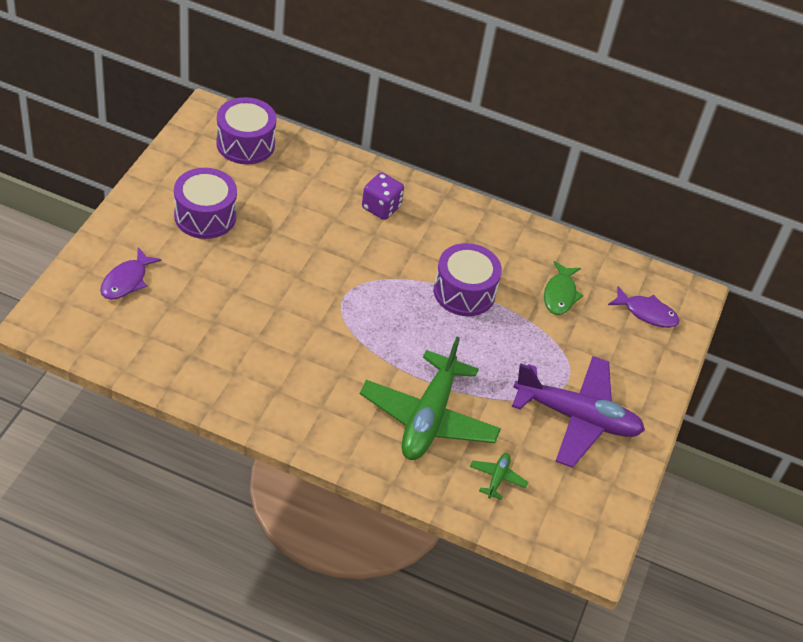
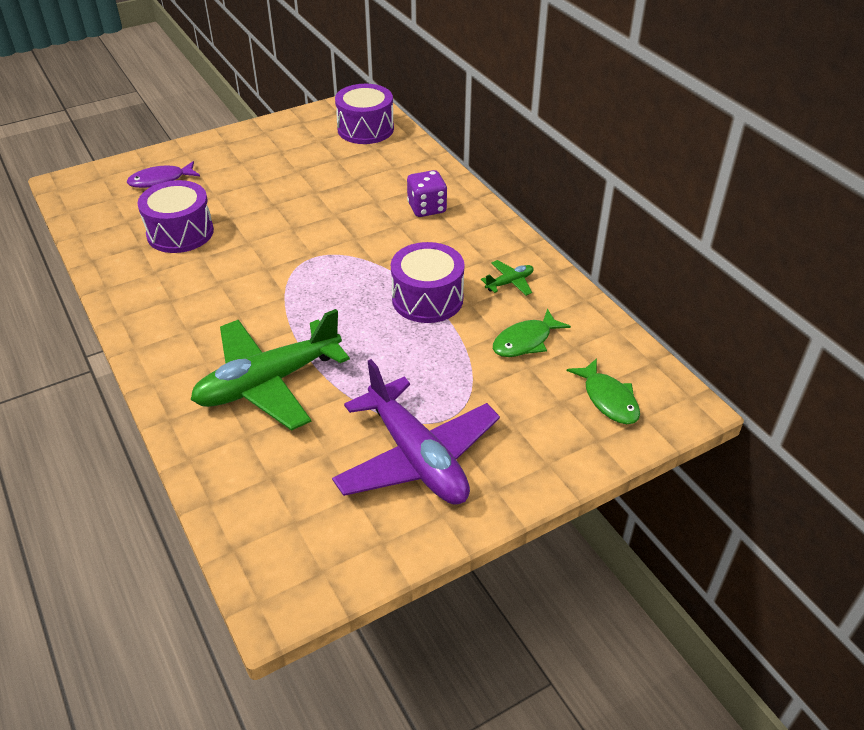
camera: 45 degrees right, 5 degrees down
purple drum [174,168,237,239] -> purple drum moved to [137,180,214,253]
green plane [470,453,528,500] -> green plane moved to [481,260,534,296]
purple fish [608,286,680,328] -> green fish [567,358,640,424]

